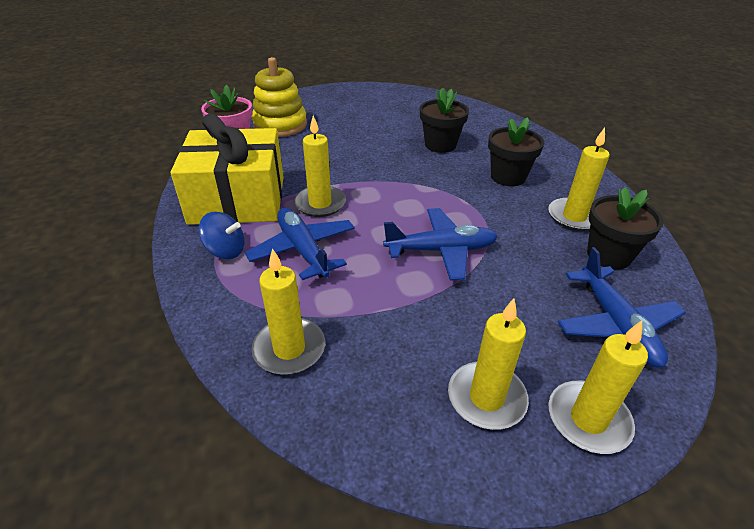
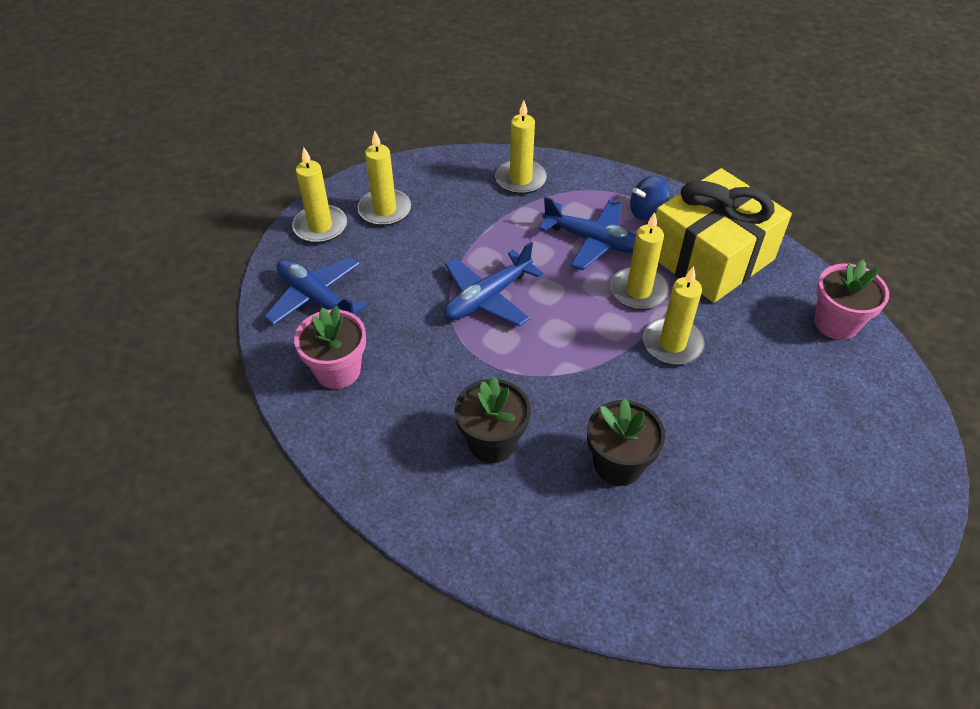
camera: 145 degrees right, 10 degrees up
yellow stacking toy [252,57,307,137] -> none
yellow candle [548,127,610,231] -> yellow candle moved to [643,266,705,365]
black flower pot [587,187,663,270] -> pink flower pot [294,306,366,389]

